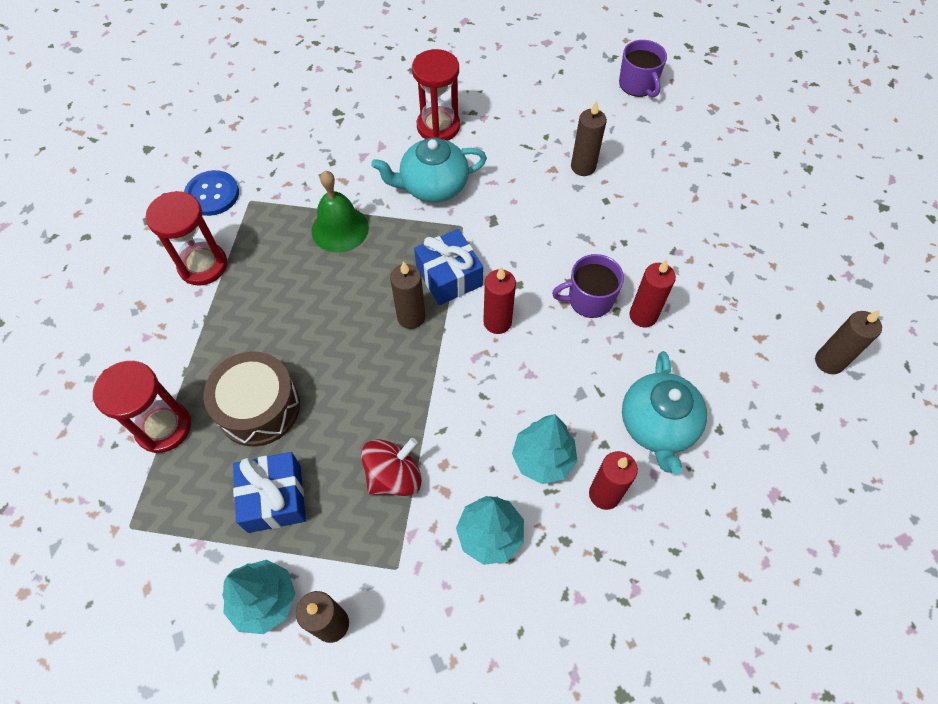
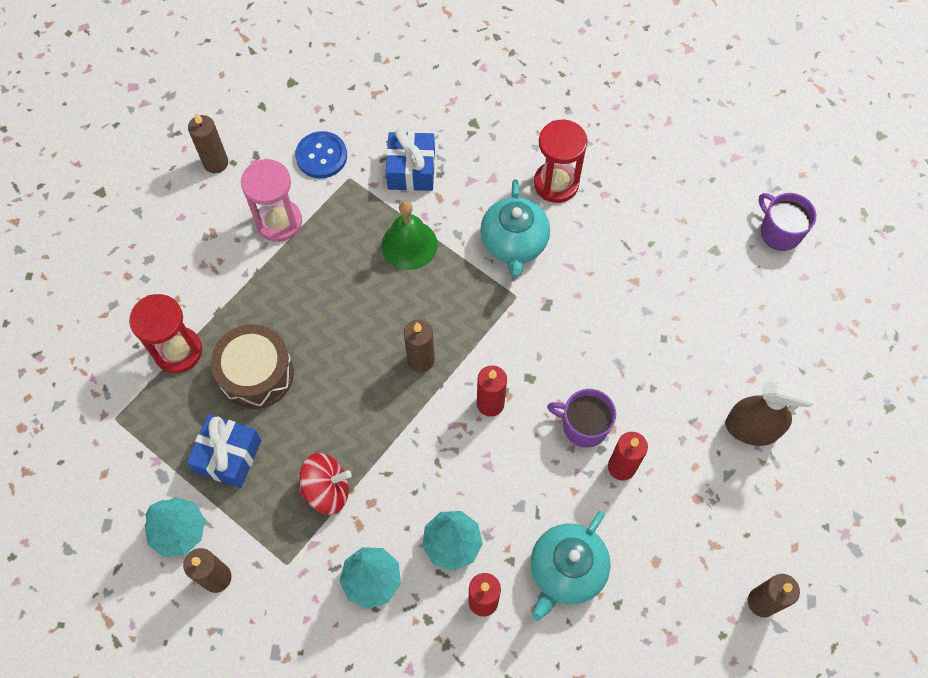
camera: 30 degrees right, 5 degrees up
red hourglass [145,191,227,286] -> pink hourglass [241,159,302,242]
turquoise teapot [371,137,487,203] -> turquoise teapot turned 105 degrees counterclockwise [480,179,550,277]
blue gift [414,229,483,305] -> blue gift moved to [386,128,435,191]
brown candle [571,101,607,176] -> brown candle moved to [188,112,228,173]
purple mug [619,40,667,97] -> purple mug turned 135 degrees clockwise [759,193,816,251]
none -> brown spray bottle [725,381,815,446]

